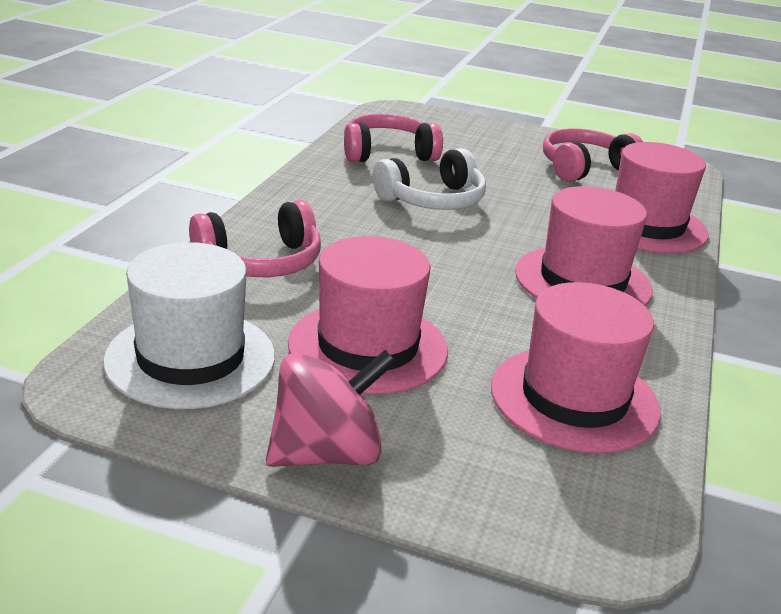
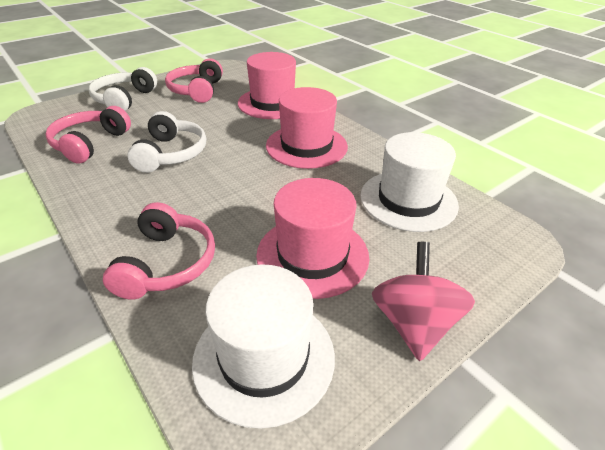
camera: 55 degrees left, 10 degrees up
pink hat [491,282,661,454] -> white hat [360,132,459,232]
none -> white headphones [89,67,157,111]

